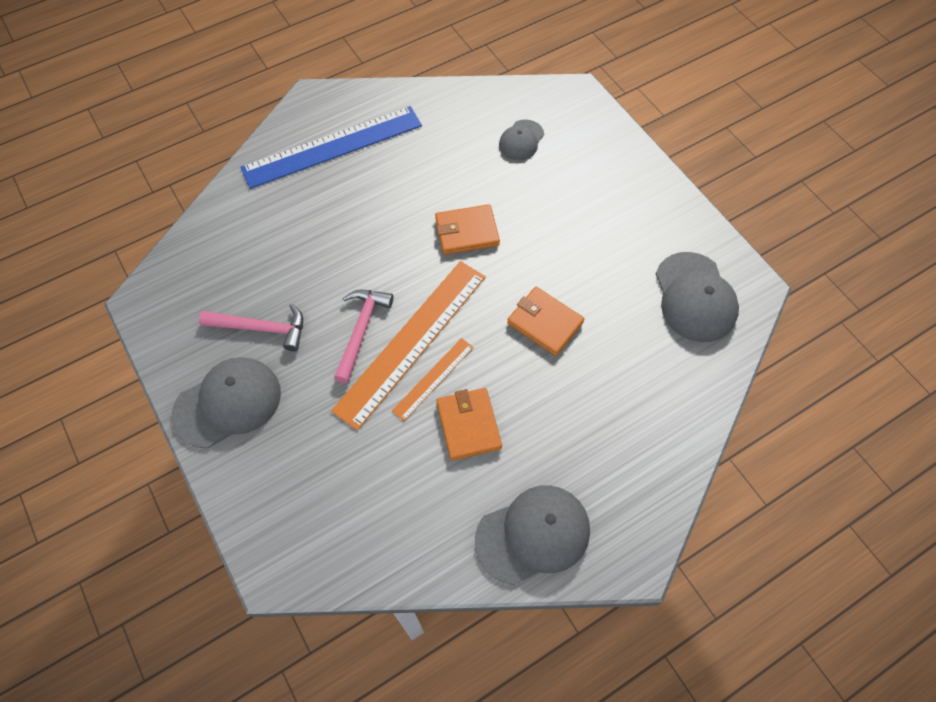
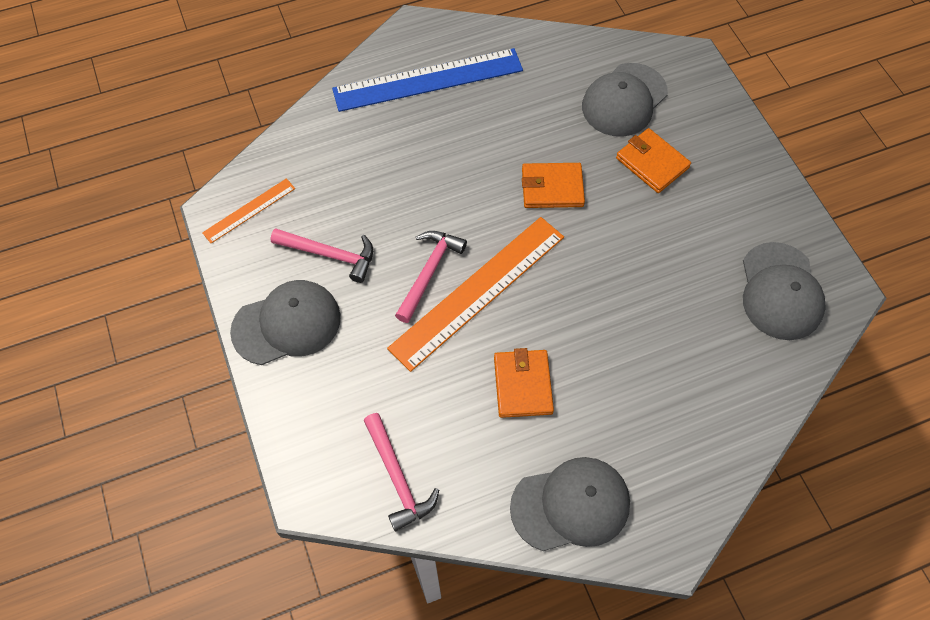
camera: 10 degrees right, 0 degrees up
orange ruler [392,338,474,421] -> orange ruler moved to [202,178,295,243]
grey cap [499,120,544,160] -> grey cap [582,63,668,137], size x1.73
orange wallet [507,287,584,356] -> orange wallet moved to [616,128,691,193]
none -> pink hammer [364,413,439,531]

